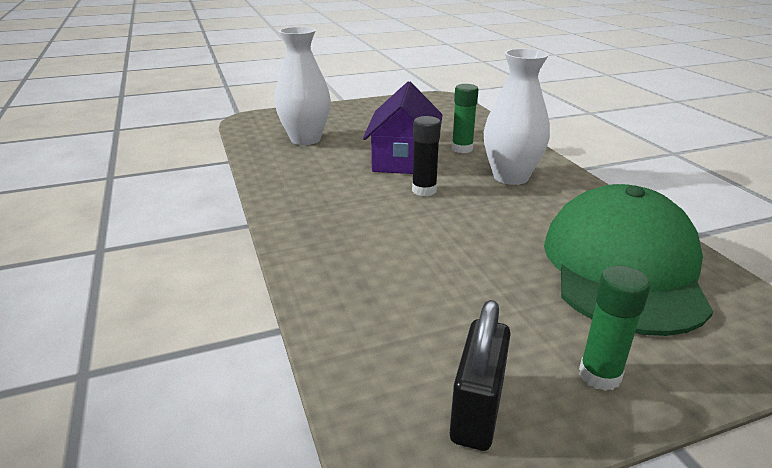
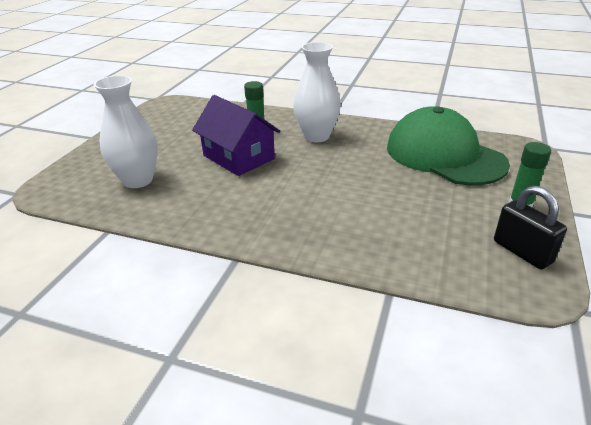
camera: 50 degrees left, 5 degrees up
black glue stick [412,116,441,196] -> none

